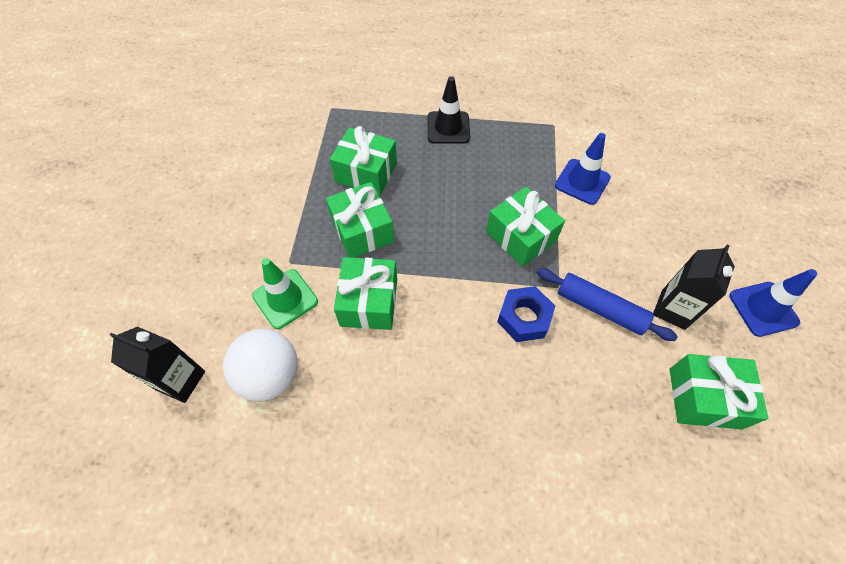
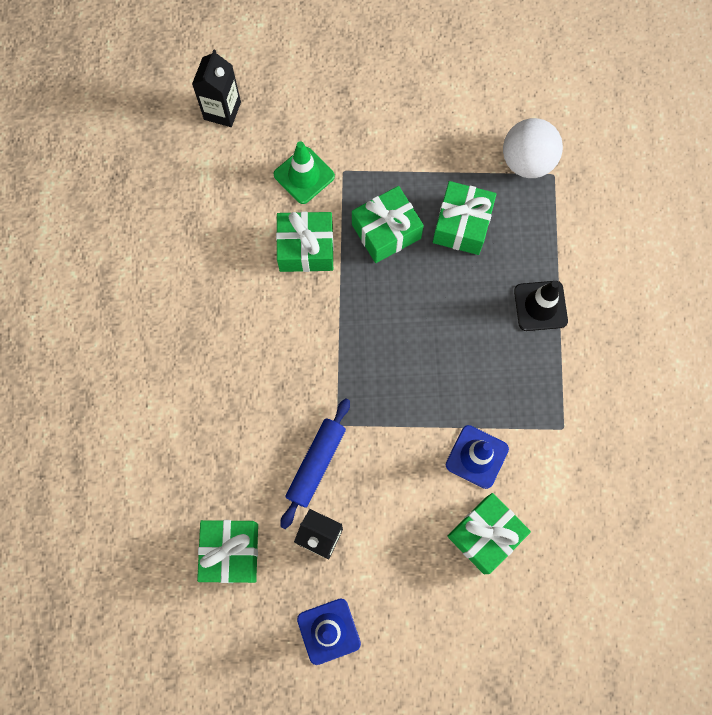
camera: 85 degrees right, 15 degrees up
white ball [223,329,298,401] -> white ball moved to [503,118,563,178]
green gift [486,187,565,267] -> green gift moved to [447,493,531,574]
blue nut [497,286,555,342] -> none

